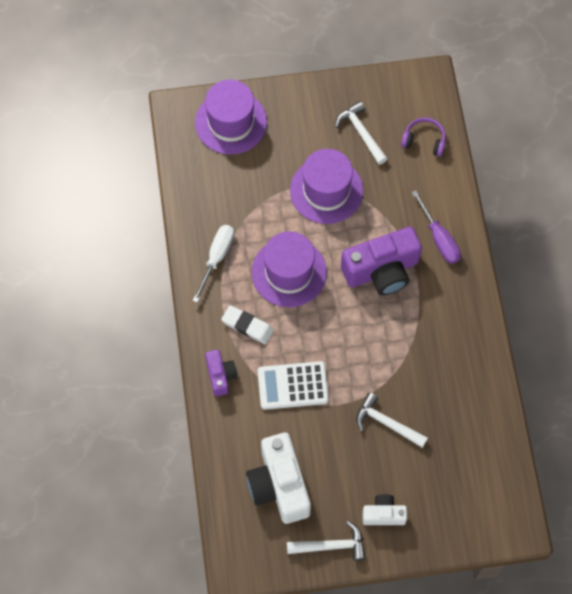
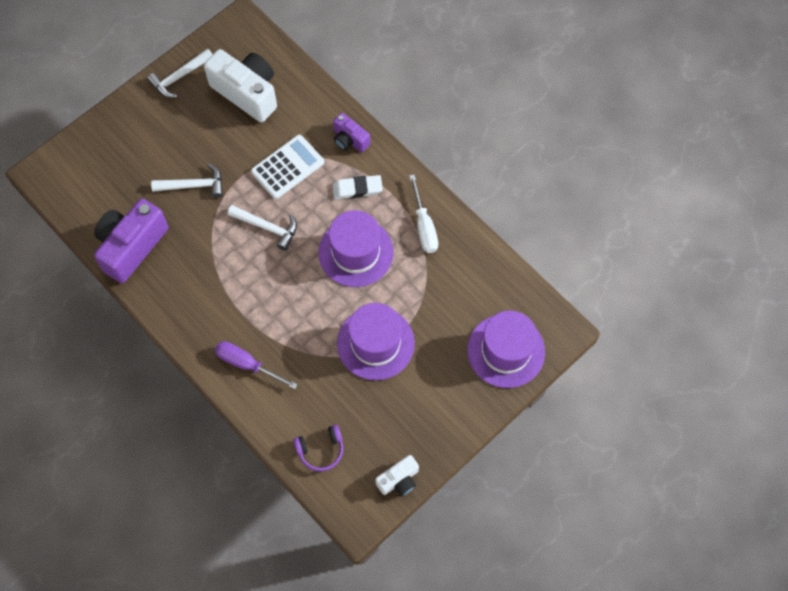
camera: 145 degrees right, 0 degrees up
white hammer [335,101,388,165] -> white hammer moved to [228,205,297,251]
purple camera [341,227,422,295] -> purple camera moved to [94,199,168,283]
white camera [362,494,407,525] -> white camera moved to [375,455,419,497]

